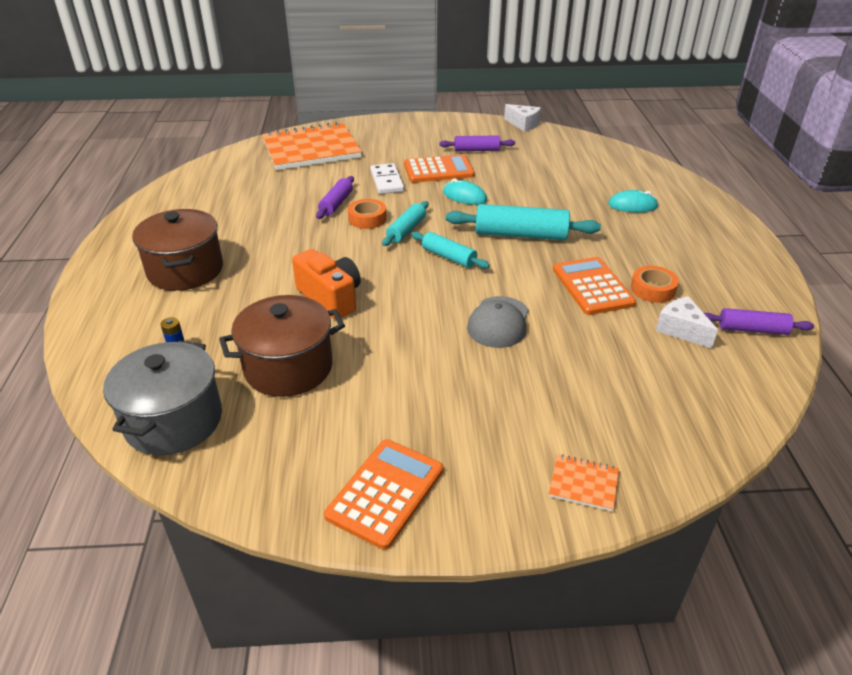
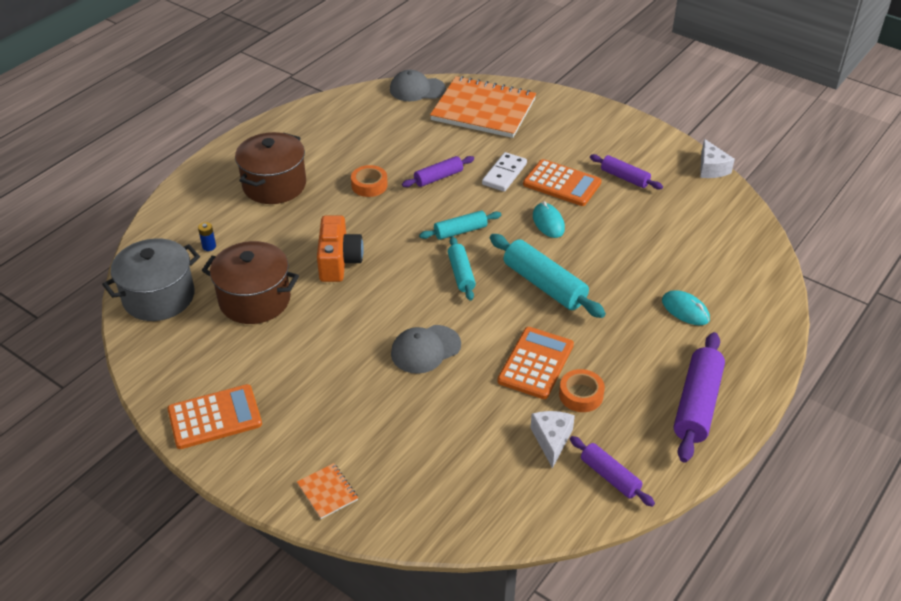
camera: 40 degrees right, 5 degrees up
orange tape [348,199,387,229] -> orange tape moved to [351,165,388,197]
none -> grey cap [390,70,446,101]
none -> purple rolling pin [674,332,725,463]

